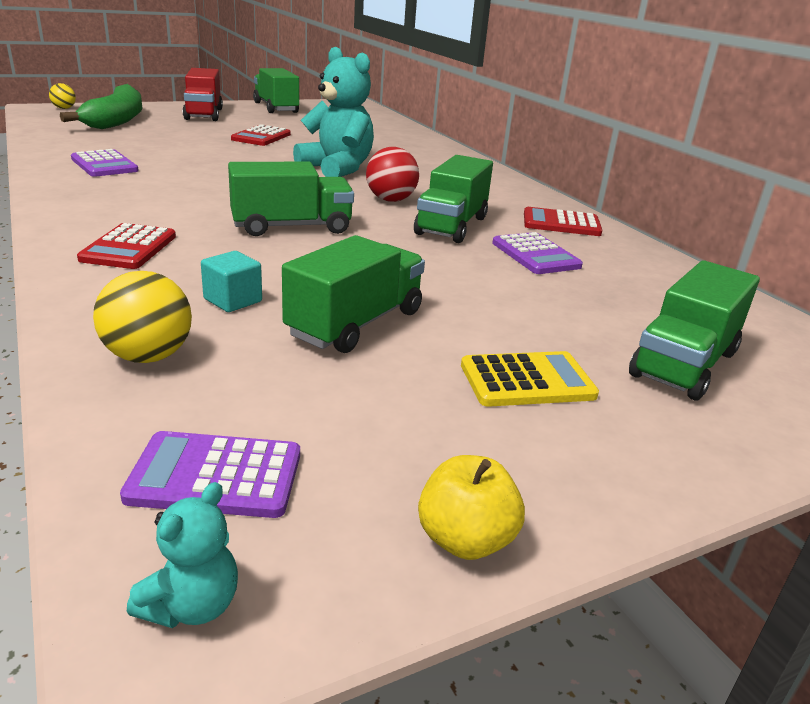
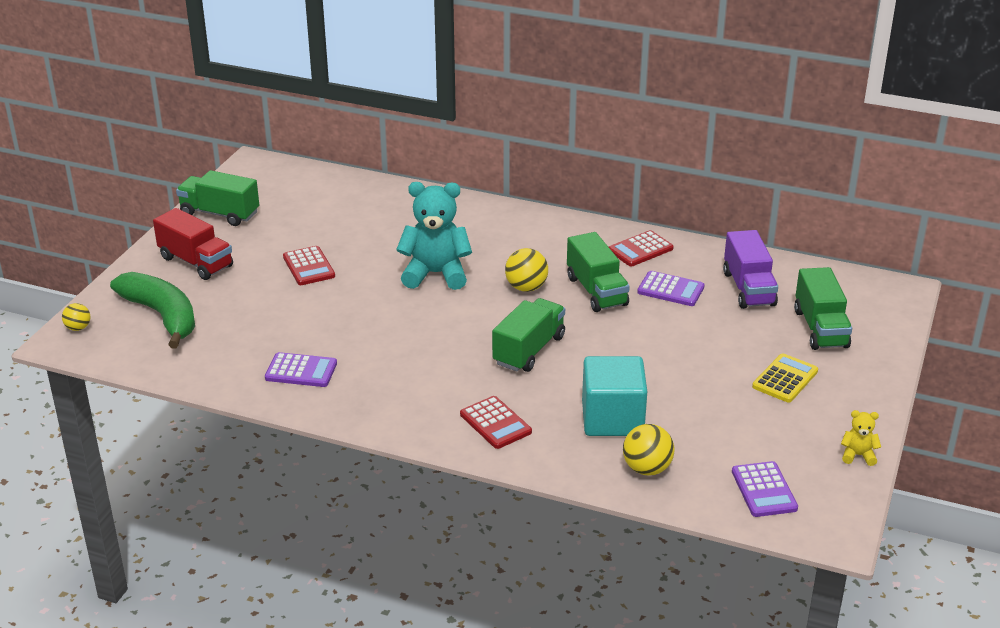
camera: 40 degrees left, 5 degrees up
purple calculator [120,431,300,518] -> purple calculator turned 60 degrees counterclockwise [732,461,798,517]
turquoise teddy bear [127,482,238,628] -> none
turquoise cube [201,251,262,312] -> turquoise cube [582,356,647,436], size x2.13
green truck [282,235,425,353] -> none
red ball [366,147,419,202] -> yellow ball [505,248,548,292]
yellow apple [418,455,525,560] -> yellow teddy bear [841,410,881,466]
none -> purple truck [723,230,778,309]

